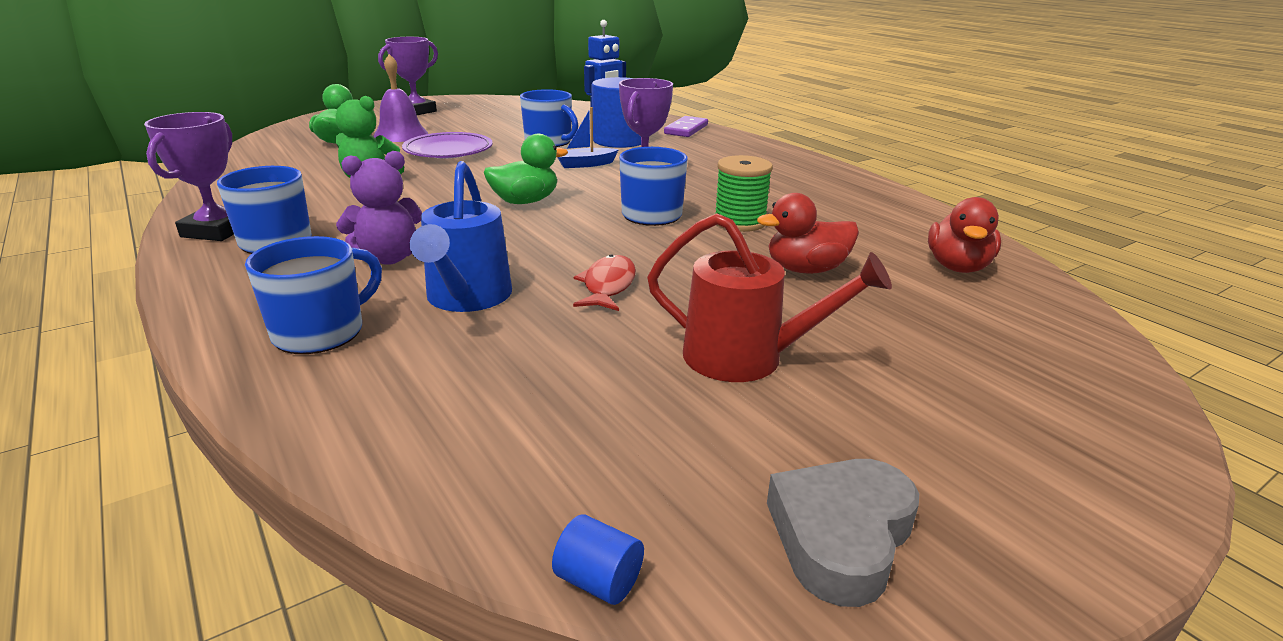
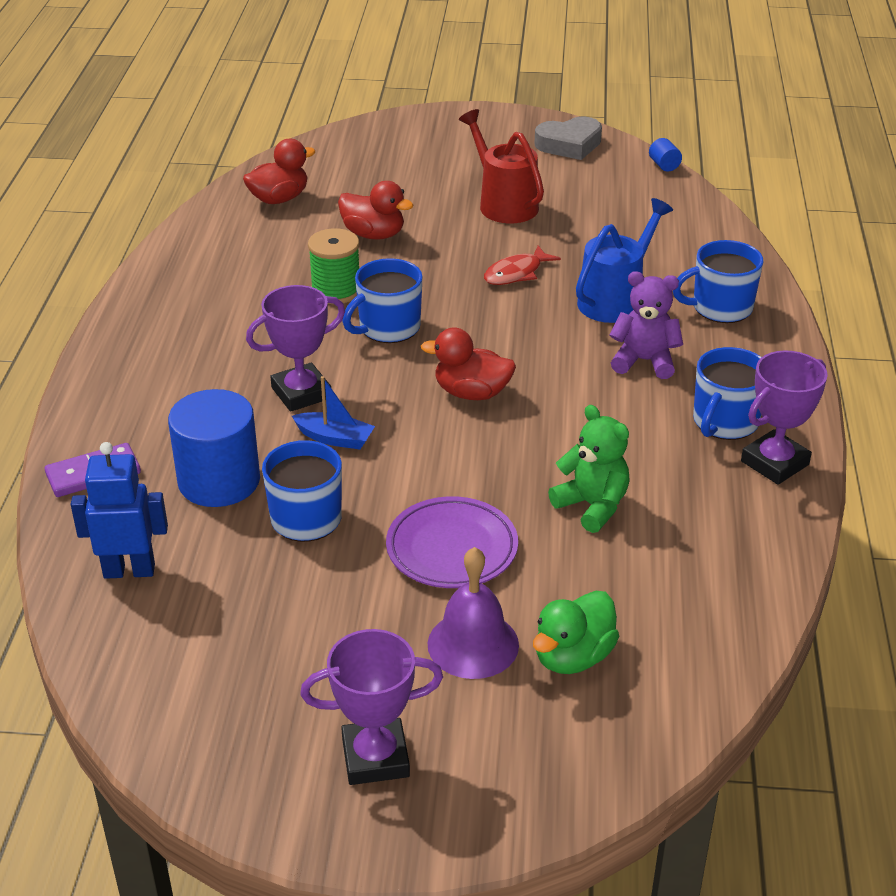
camera: 140 degrees left, 10 degrees up
green duck [484,134,568,204] -> red duck [421,328,516,400]

